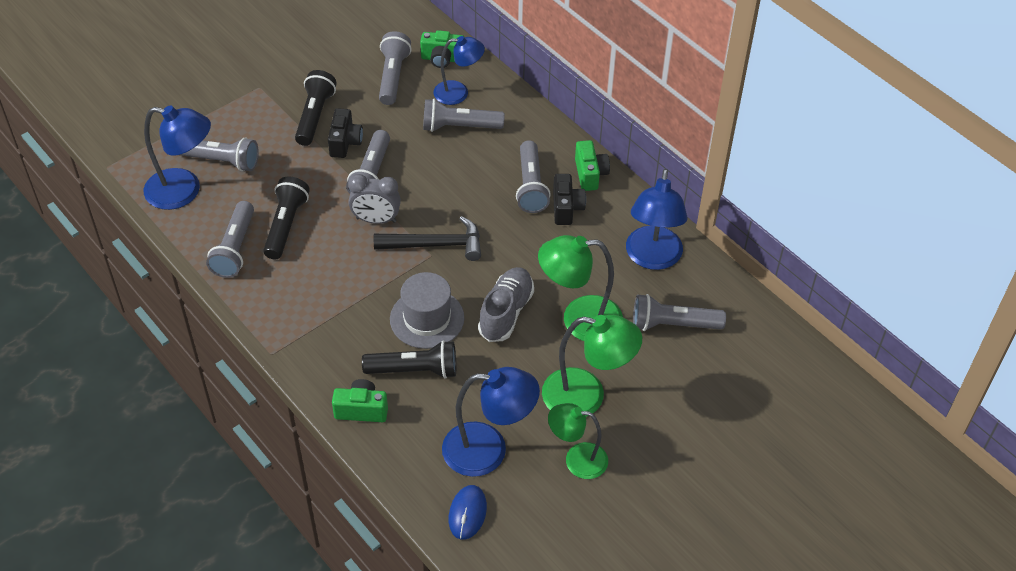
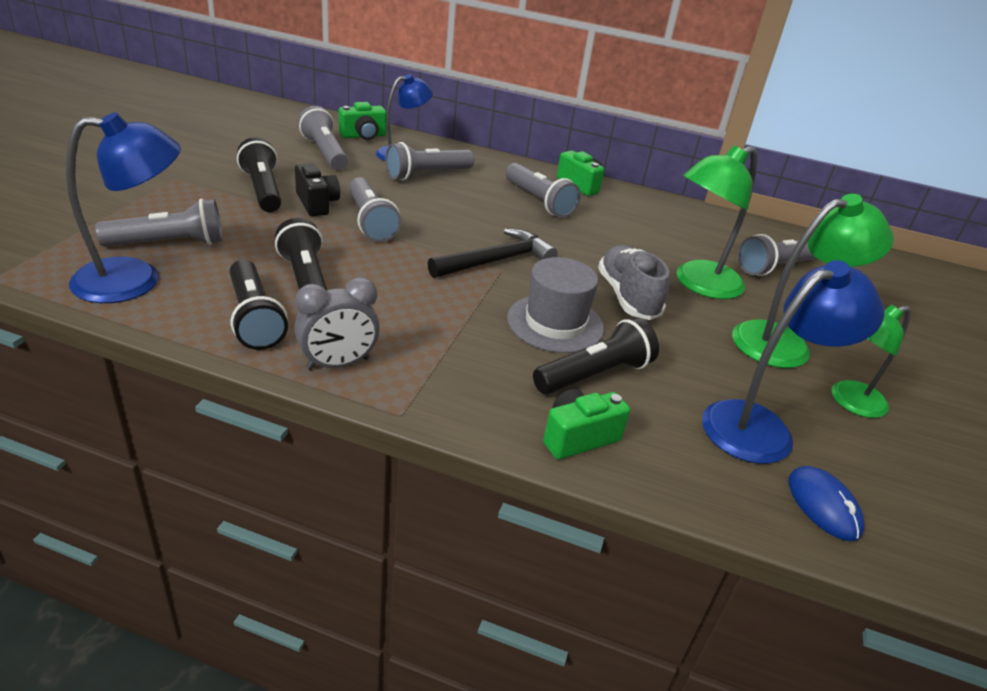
camera: 35 degrees left, 15 degrees down
grey flashlight [206,201,254,278] -> black flashlight [230,260,288,350]
grey clock [348,174,401,224] -> grey clock moved to [294,277,380,370]
black camera [553,174,586,225] -> none
blue lamp [626,169,688,270] -> none

